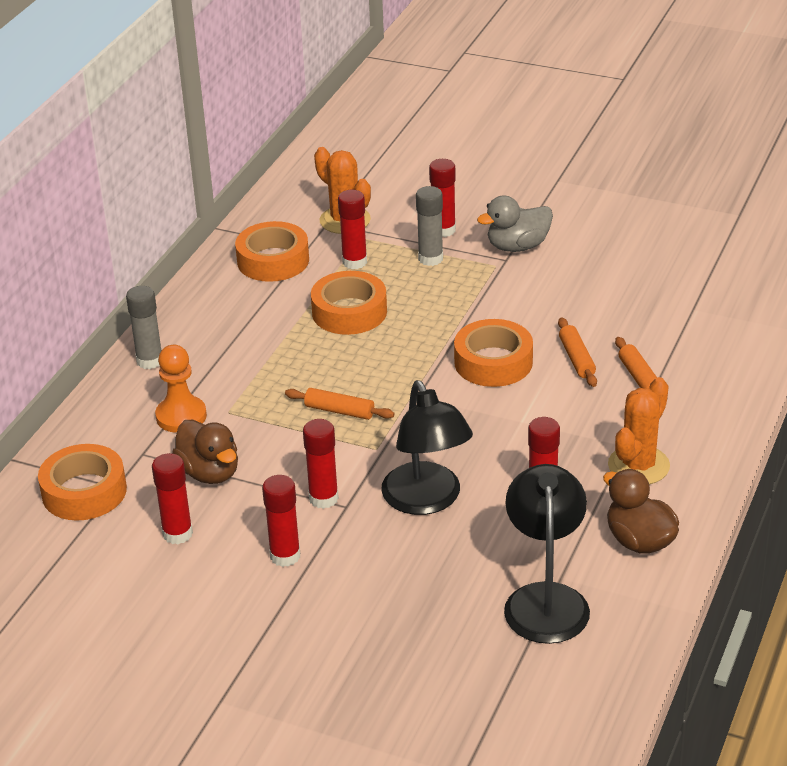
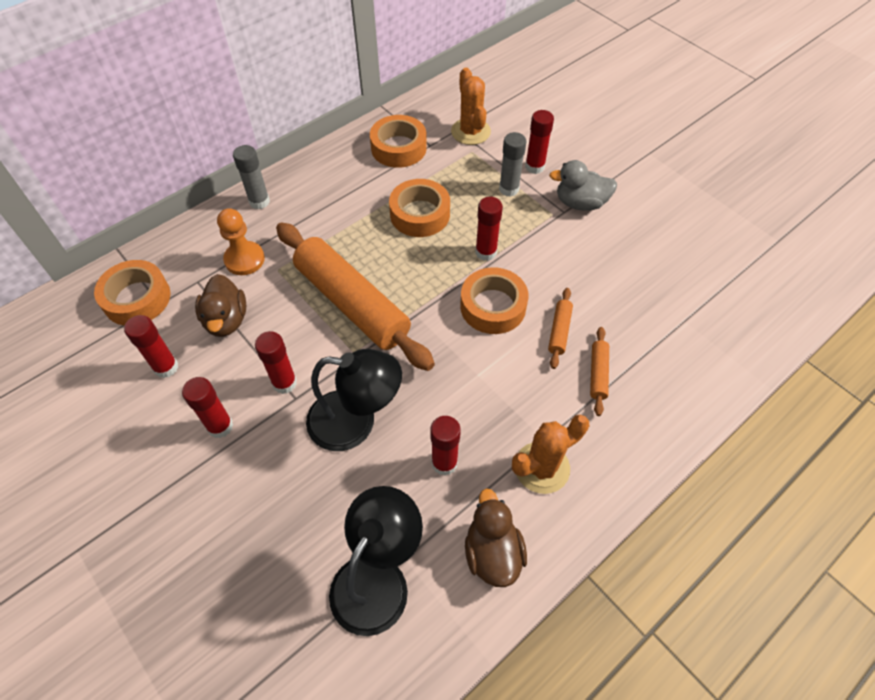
camera: 25 degrees right, 20 degrees up
orange rolling pin [285,388,394,420] -> orange rolling pin [276,223,435,371], size x2.46
red glue stick [338,190,367,269] -> red glue stick moved to [475,197,503,261]
black lamp [381,380,473,515] -> black lamp turned 90 degrees counterclockwise [306,349,402,451]

